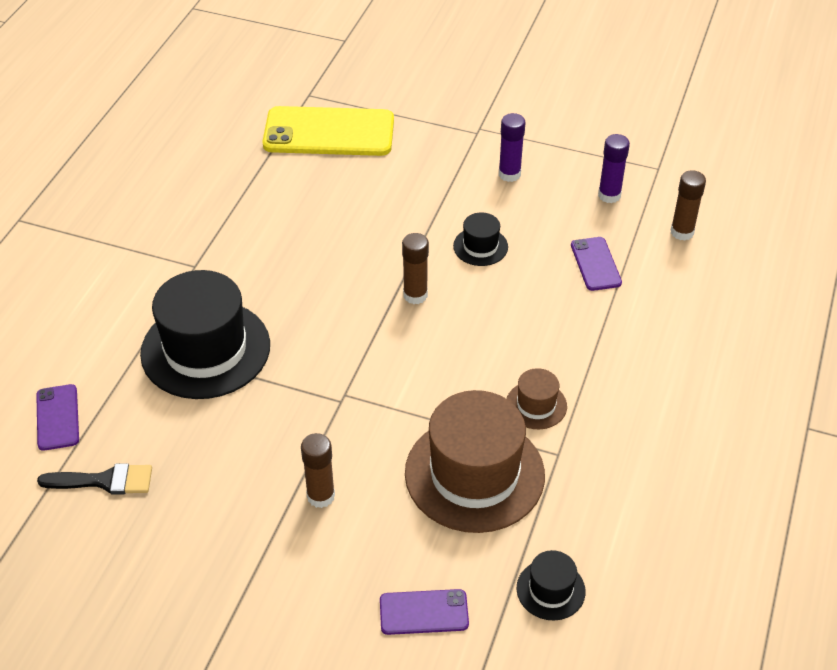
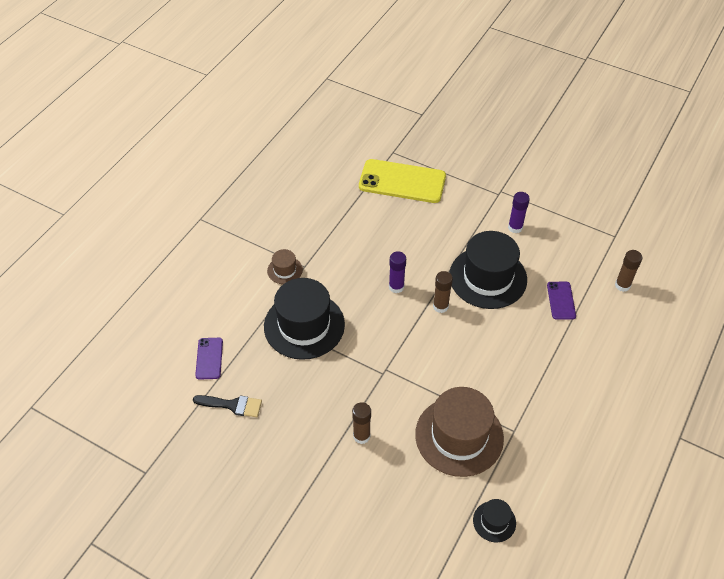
camera: 10 degrees right, 5 degrees up
purple phone [380,589,469,635] -> none
black hat [453,212,508,266] -> black hat [450,231,527,309], size x2.18
brown hat [507,368,567,429] -> brown hat moved to [267,249,303,284]
purple glue stick [598,134,630,203] -> purple glue stick moved to [389,251,406,293]

